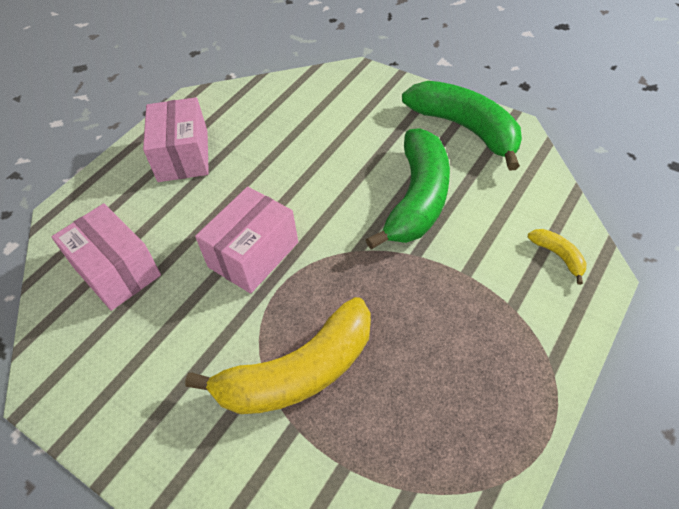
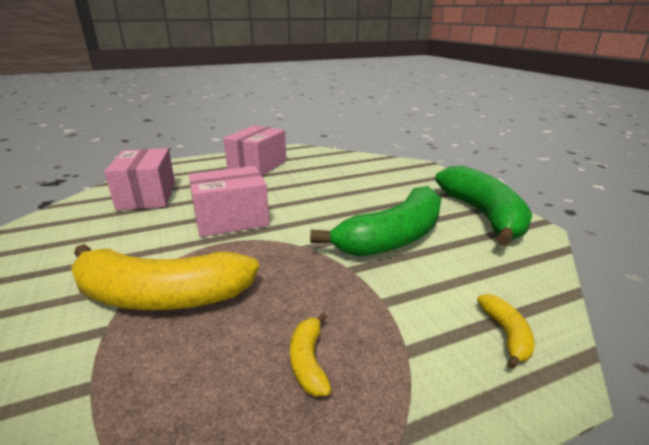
camera: 30 degrees right, 25 degrees down
none -> yellow banana [290,312,332,397]

